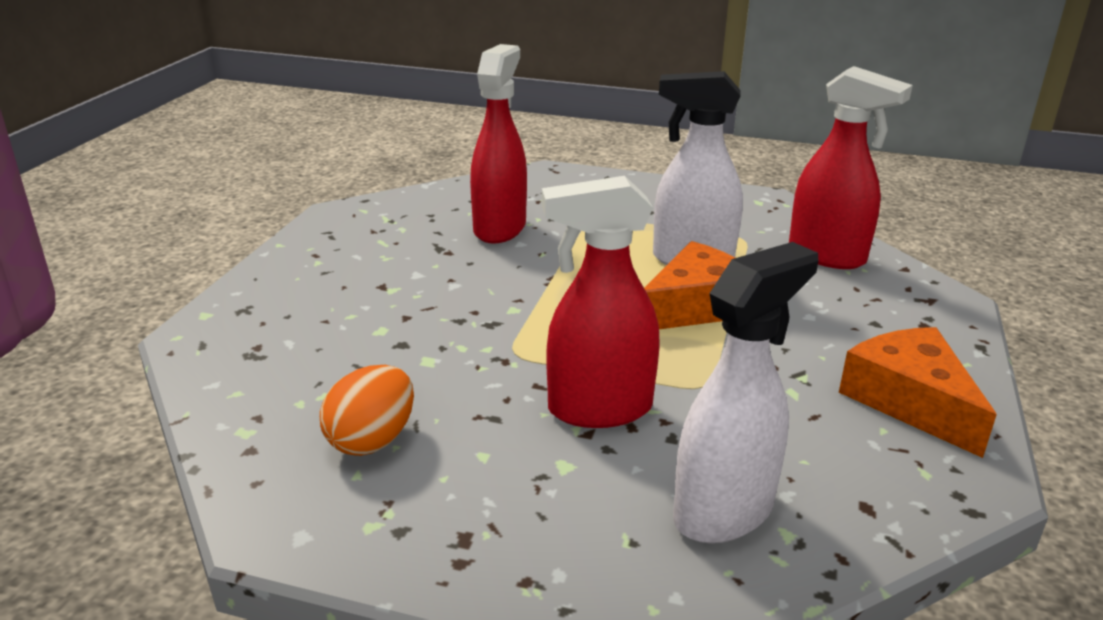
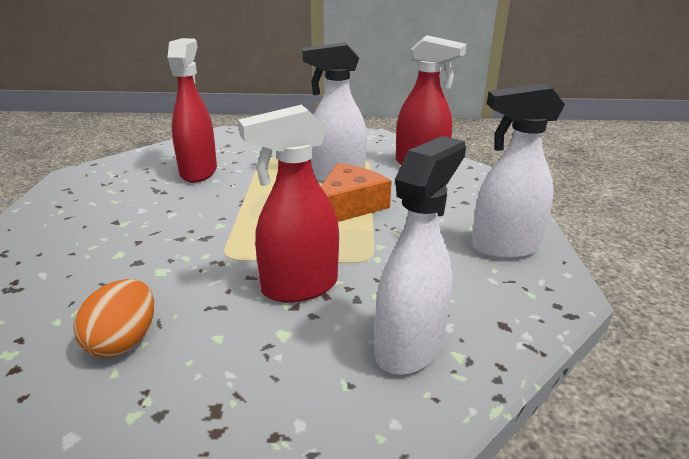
camera: 15 degrees left, 0 degrees up
orange cheese [839,327,997,458] -> white spray bottle [471,83,565,259]

